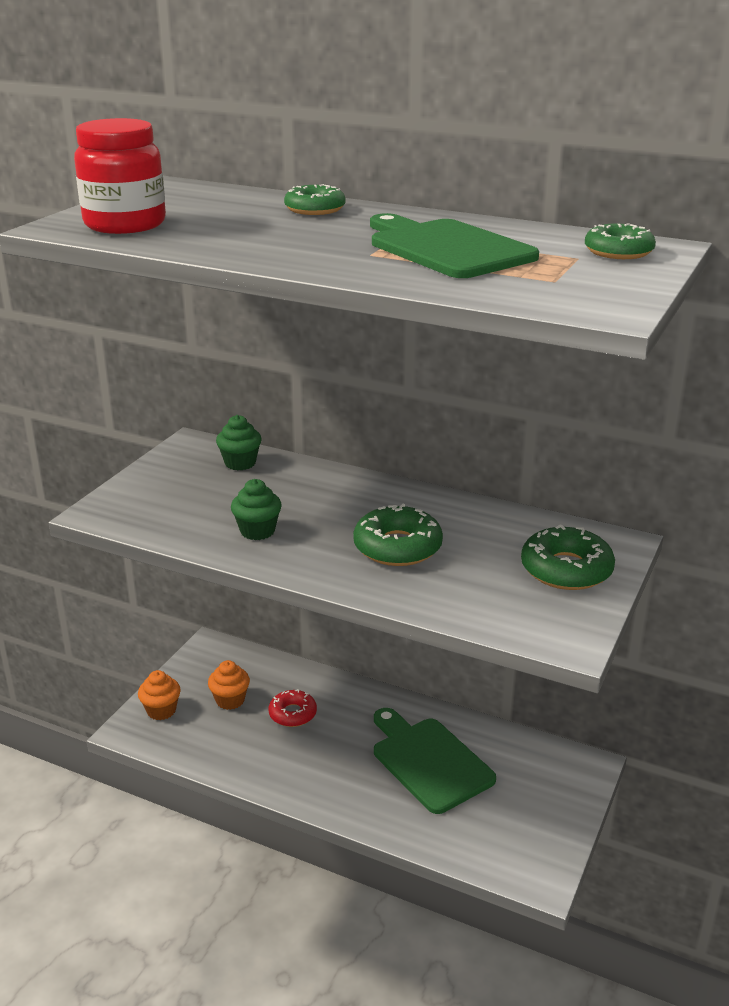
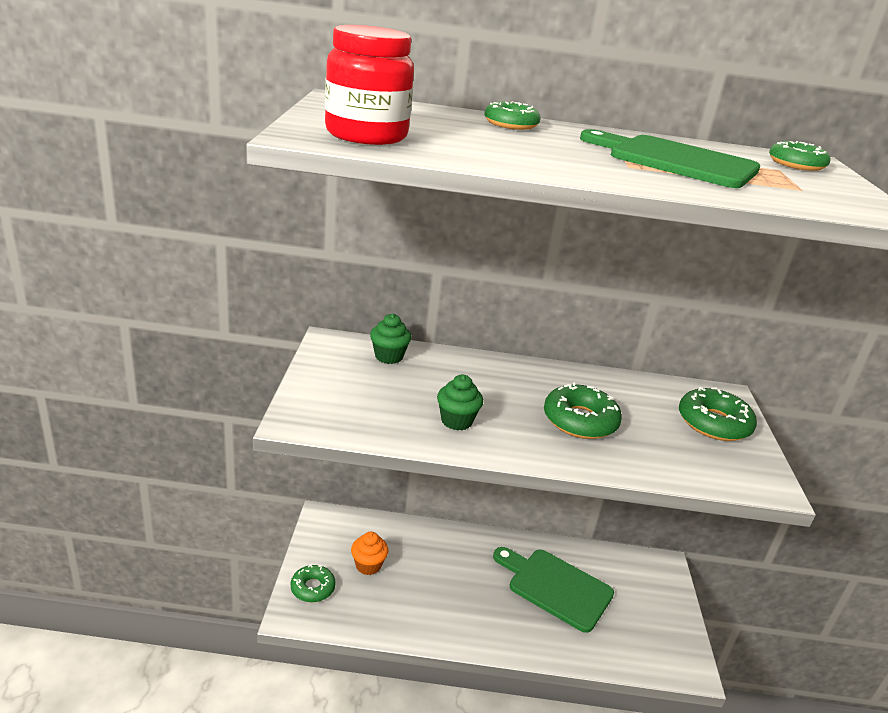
camera: 25 degrees left, 0 degrees up
orange cupcake [138,670,181,720] -> green donut [291,564,336,603]
red donut [269,689,317,727] -> none

